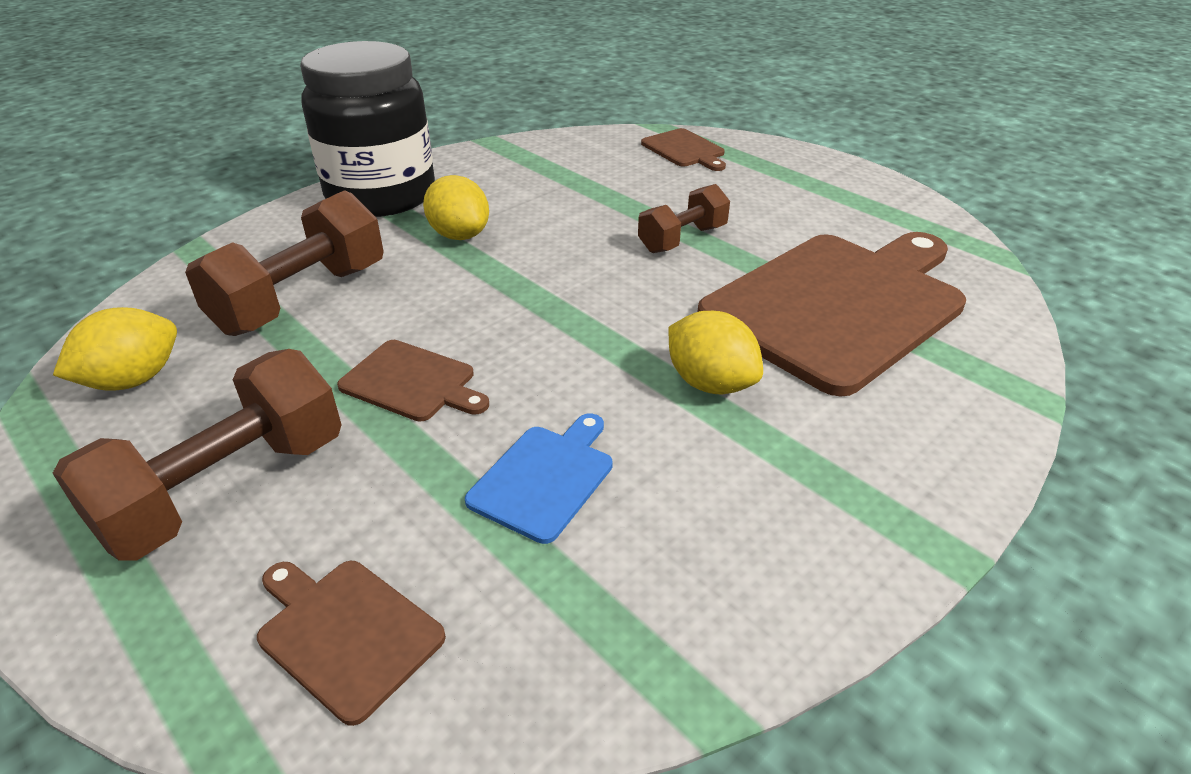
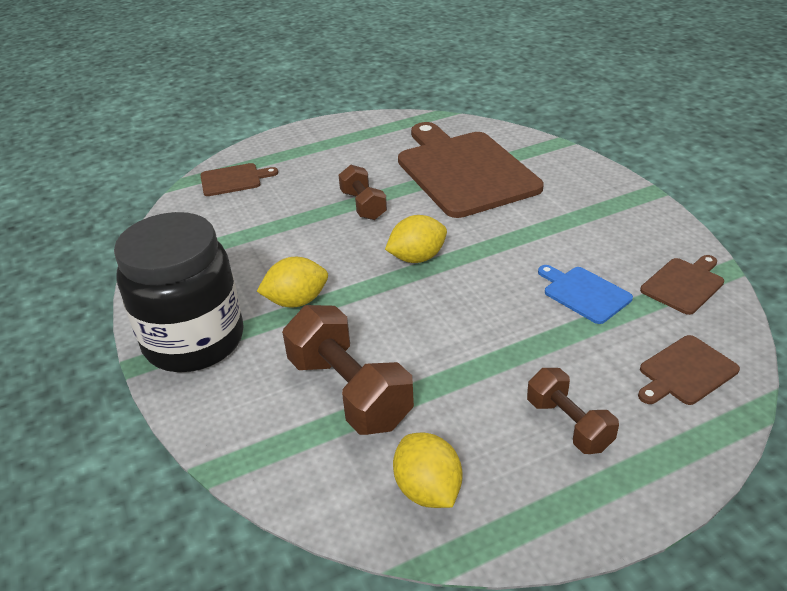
camera: 70 degrees left, 0 degrees up
brown dumbbell [52,349,342,561] -> brown dumbbell [527,368,619,454], size x0.60
brown cutting board [337,340,489,422] -> brown cutting board moved to [640,255,724,315]
yellow lemon [668,311,763,394] -> yellow lemon moved to [385,215,447,263]

